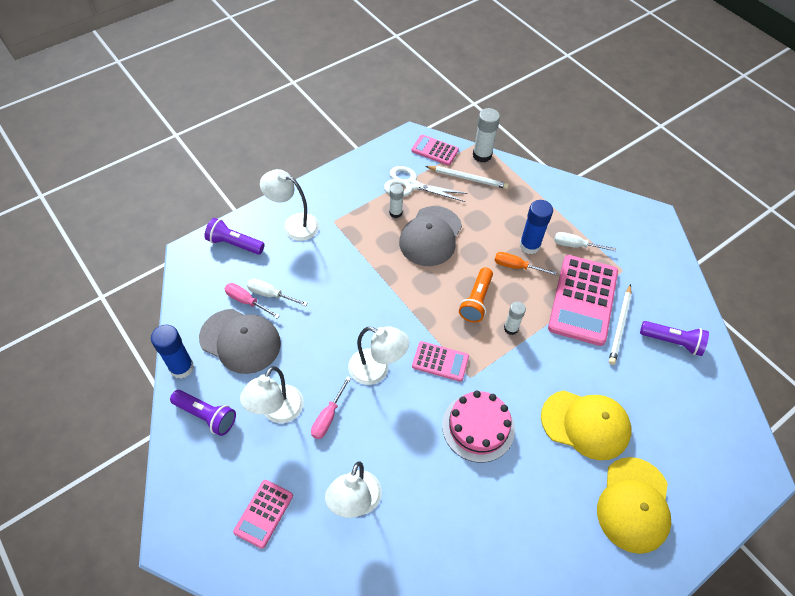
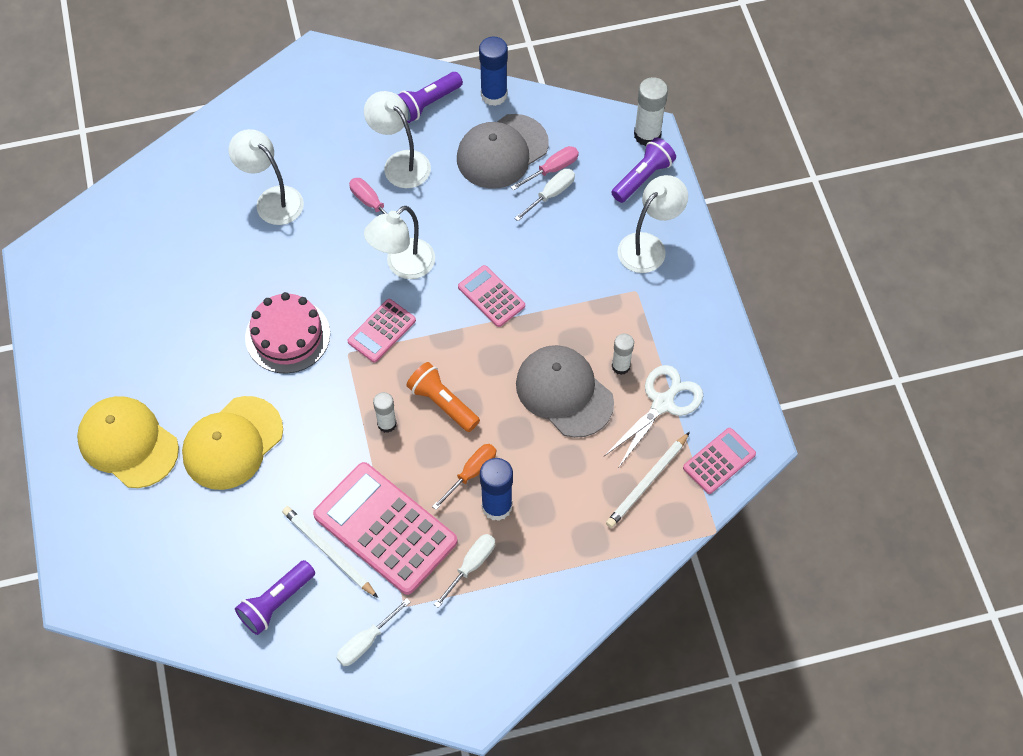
camera: 115 degrees right, 5 degrees up
pink calculator [233,480,293,549] -> pink calculator moved to [458,265,525,327]
white glue stick [473,108,500,162] -> white glue stick moved to [634,77,668,146]
none -> white screwdriver [336,598,410,666]

